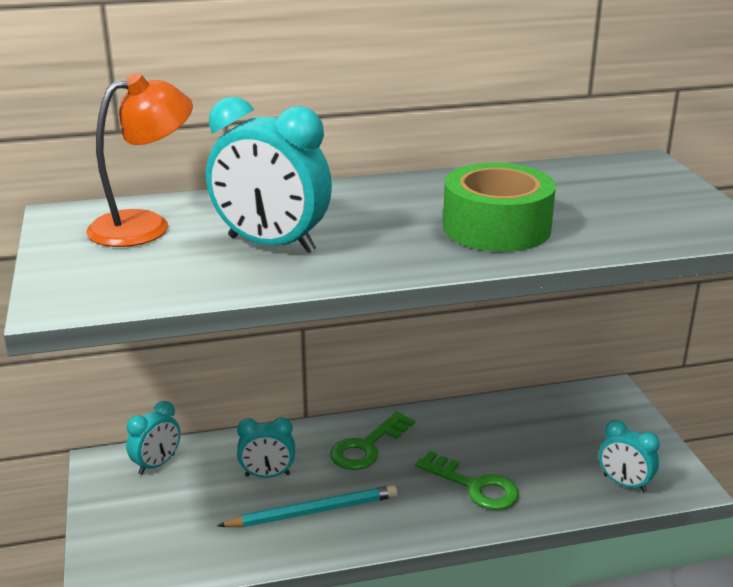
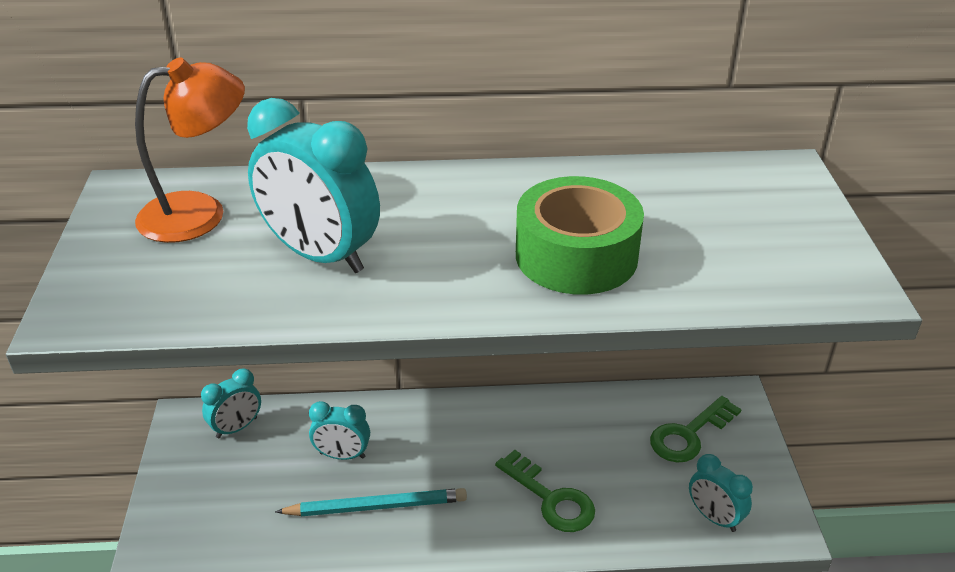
camera: 10 degrees right, 10 degrees up
green key [330,411,415,470] -> green key moved to [650,396,742,462]

